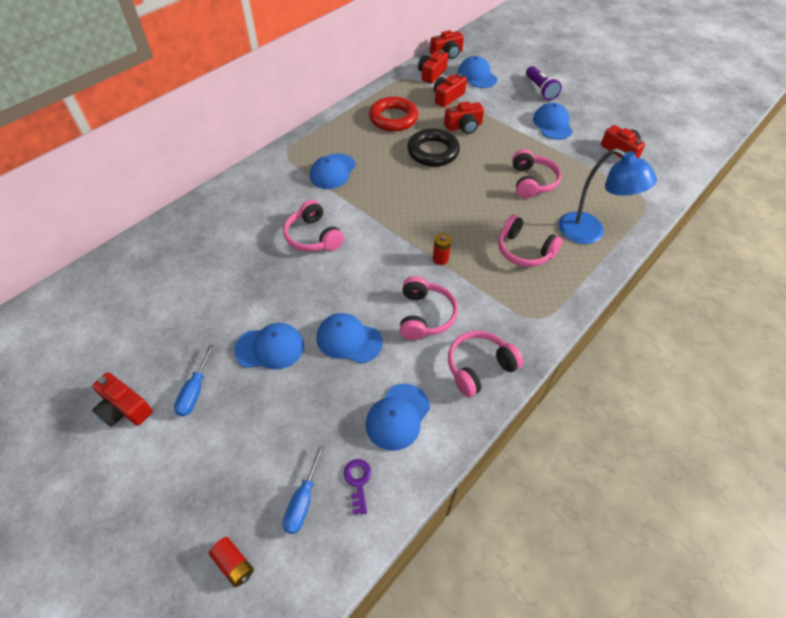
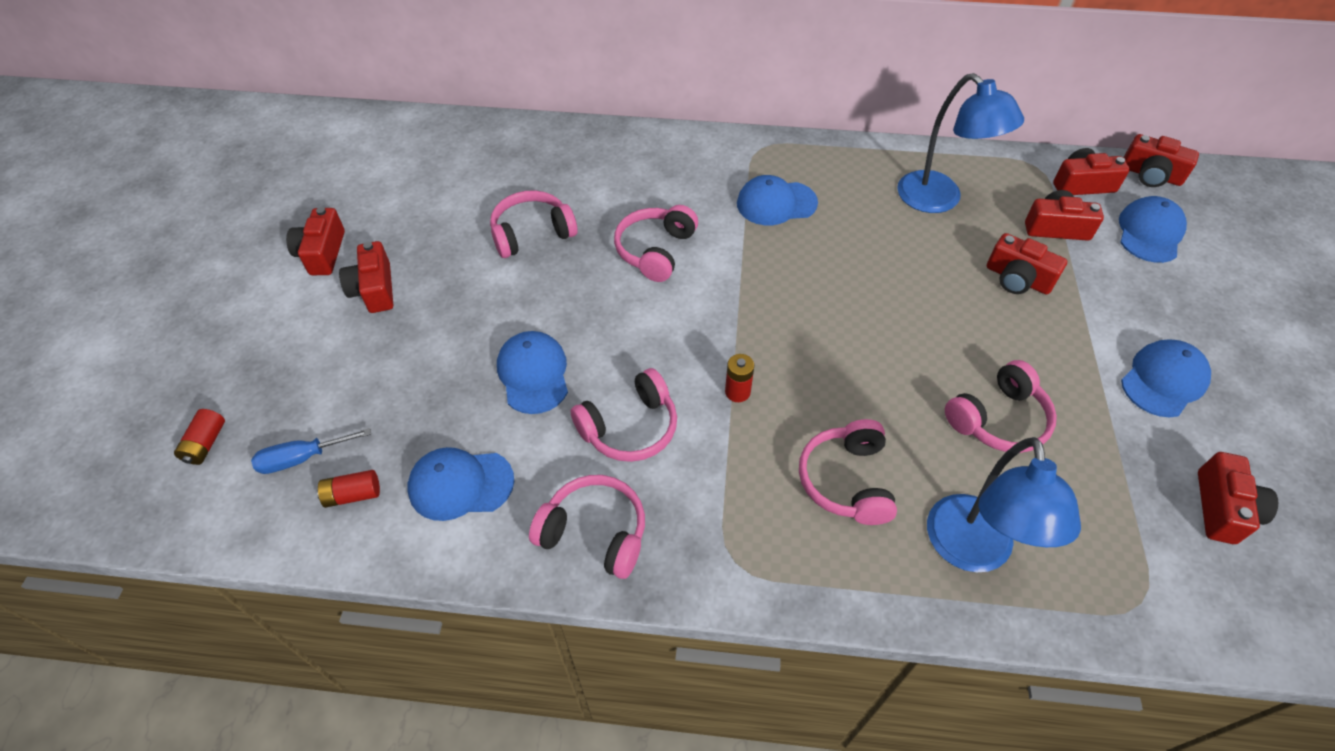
camera: 55 degrees right, 0 degrees up
blue screwdriver [174,345,214,416] -> red camera [339,241,393,313]
blue cap [234,323,304,369] -> none
purple key [344,459,372,515] -> red battery [317,470,380,508]
red ring [369,96,418,131] -> blue lamp [897,73,1024,213]
black ring [407,128,460,167] -> none
purple flashlight [526,66,562,100] -> none
none -> pink headphones [490,190,577,258]

